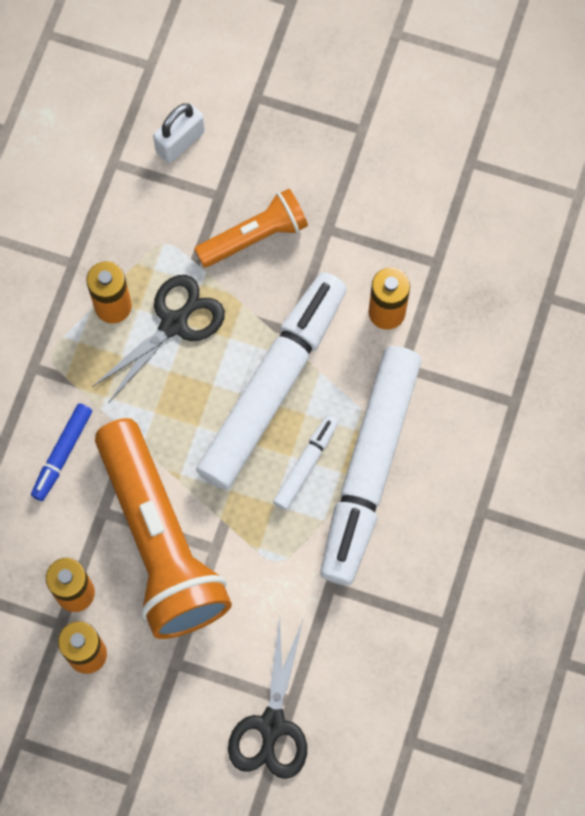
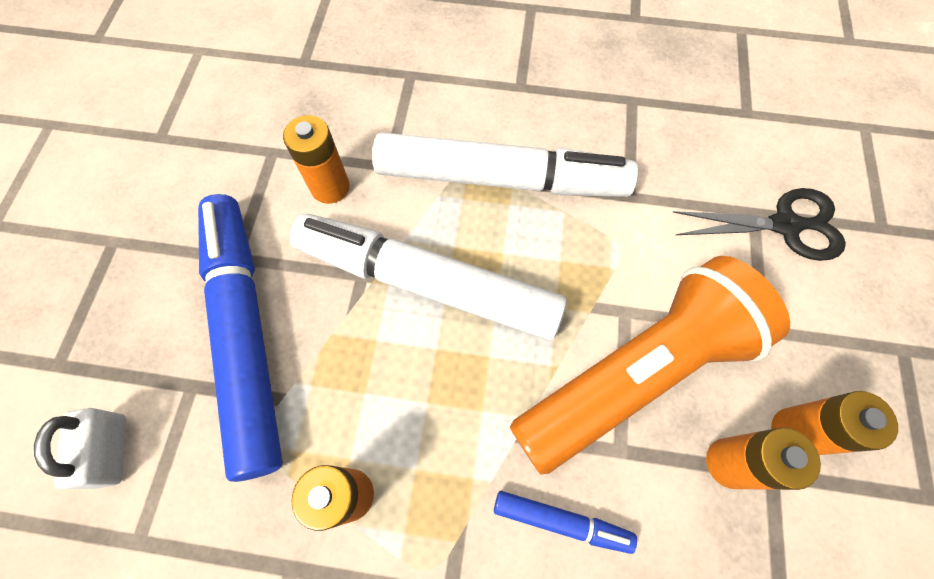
camera: 100 degrees left, 5 degrees down
black scissors [92,275,225,403] -> none
white padlock [153,103,205,163] -> white padlock turned 45 degrees clockwise [34,408,126,489]
orange flashlight [194,189,308,268] -> blue marker [198,194,283,482]
white marker [273,415,338,510] -> none

